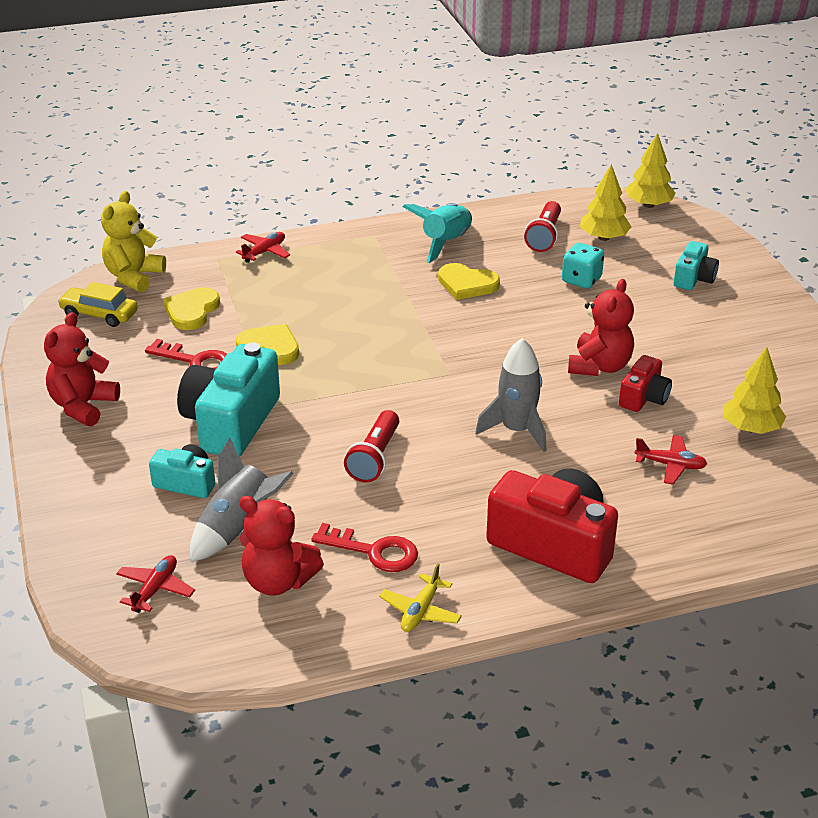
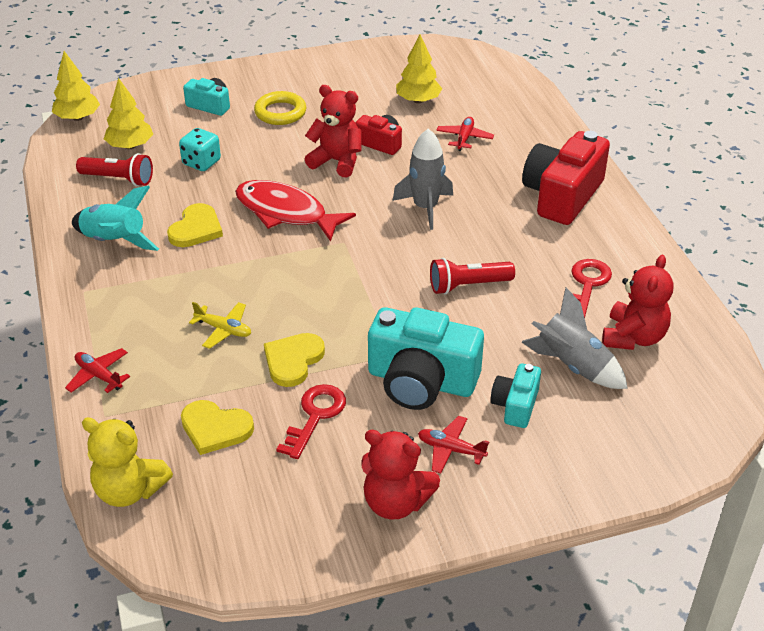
camera: 90 degrees left, 5 degrees up
yellow car [58,282,138,327] -> none
red plane [116,555,195,613] -> red plane moved to [418,416,489,474]
red flashlight [344,410,399,483] -> red flashlight turned 150 degrees clockwise [430,258,515,295]
yellow plane [379,563,462,632] -> yellow plane moved to [189,302,251,349]
none -> red fish [235,180,356,242]
none -> yellow ring [254,91,306,125]

